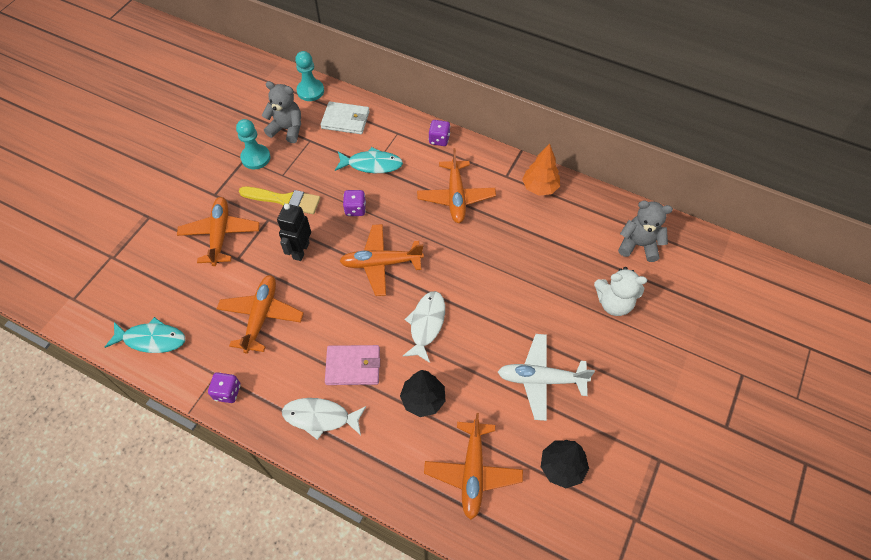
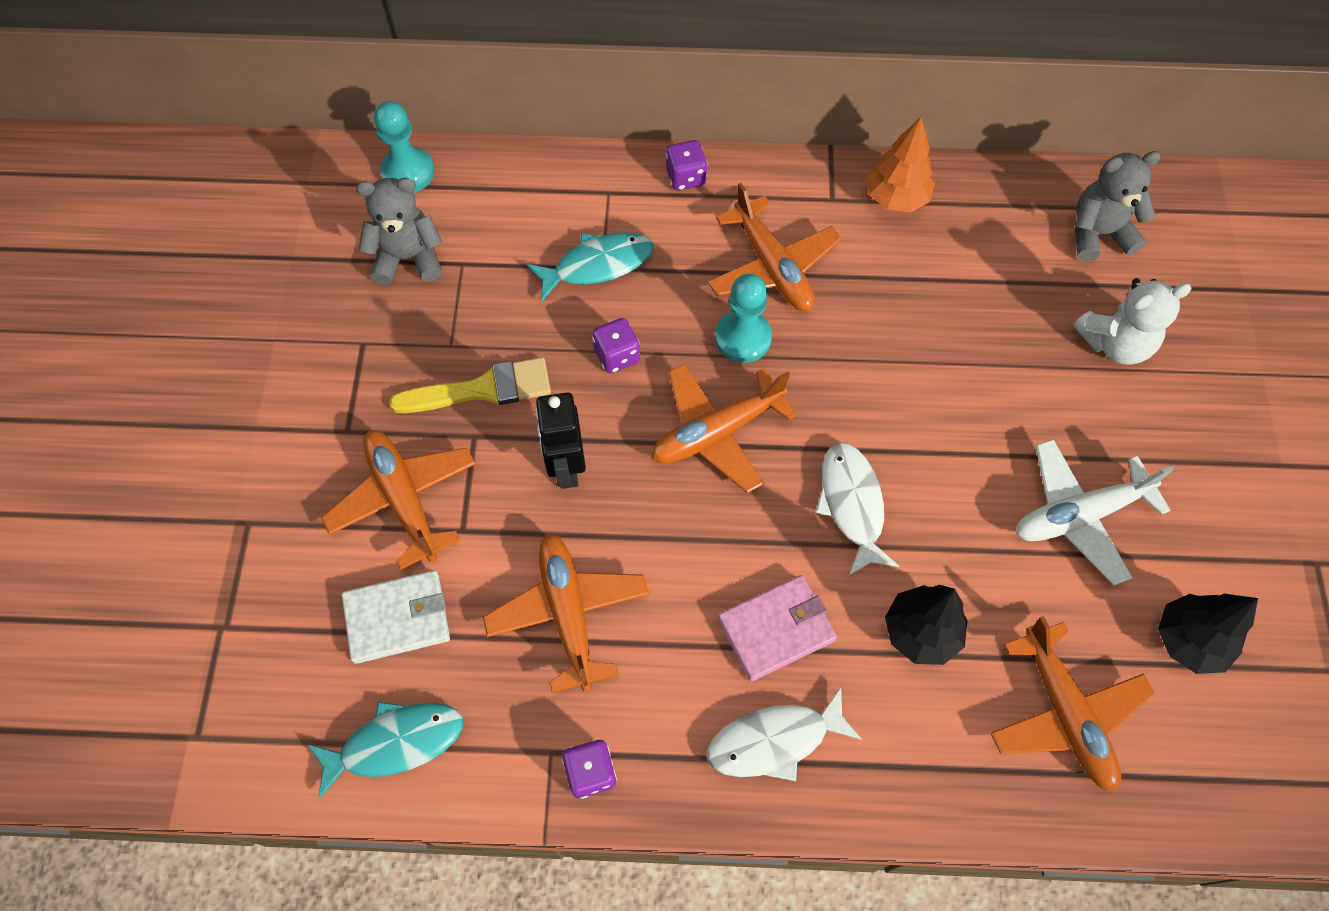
camera: 25 degrees left, 5 degrees up
turquoise pawn [236,119,270,169] -> turquoise pawn moved to [715,274,772,363]
white wallet [321,101,370,134] -> white wallet moved to [342,570,450,664]

